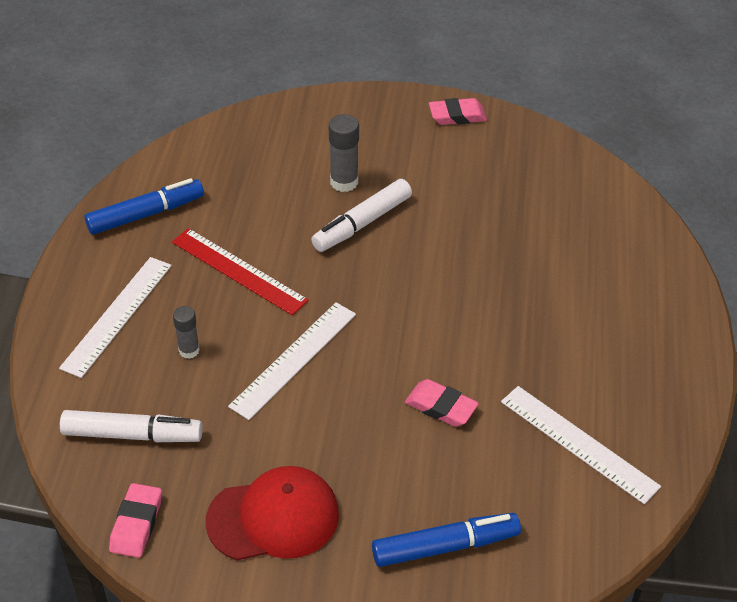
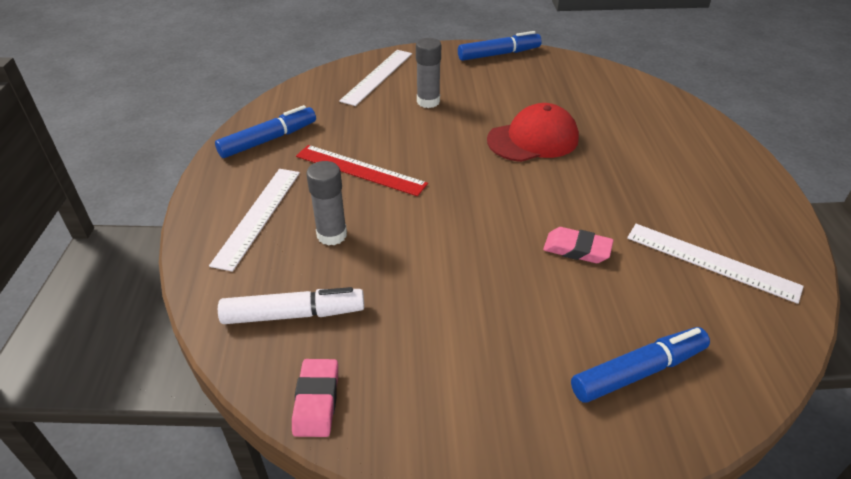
camera: 10 degrees left, 5 degrees down
grey glue stick [173,306,200,359] -> grey glue stick [306,161,347,246], size x1.54
red cap [206,466,339,560] -> red cap moved to [487,103,579,162]
white ruler [228,302,356,420] -> white ruler moved to [339,50,412,106]
white marker [311,179,412,252] -> none
pink eraser [429,98,487,125] -> blue marker [458,31,542,61]

